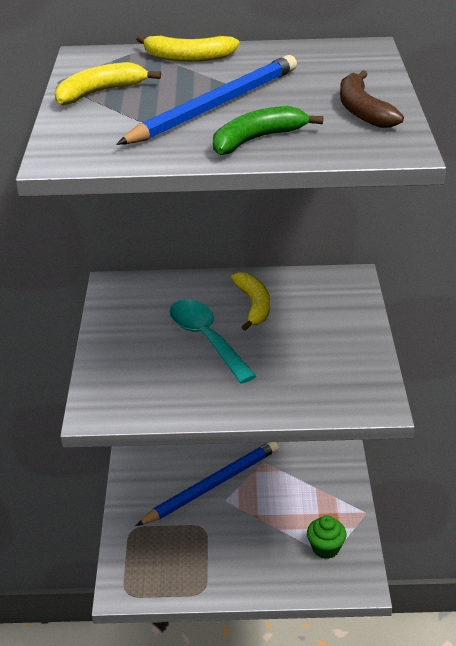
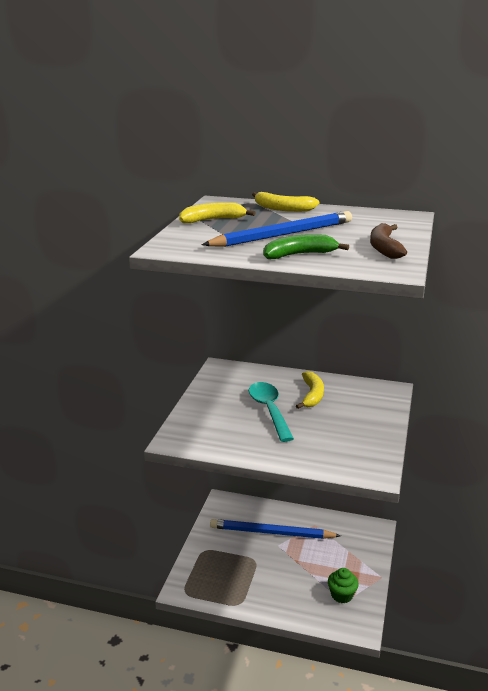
camera: 15 degrees right, 10 degrees down
blue pencil [136,442,278,526] -> blue pencil turned 150 degrees counterclockwise [210,519,341,539]

